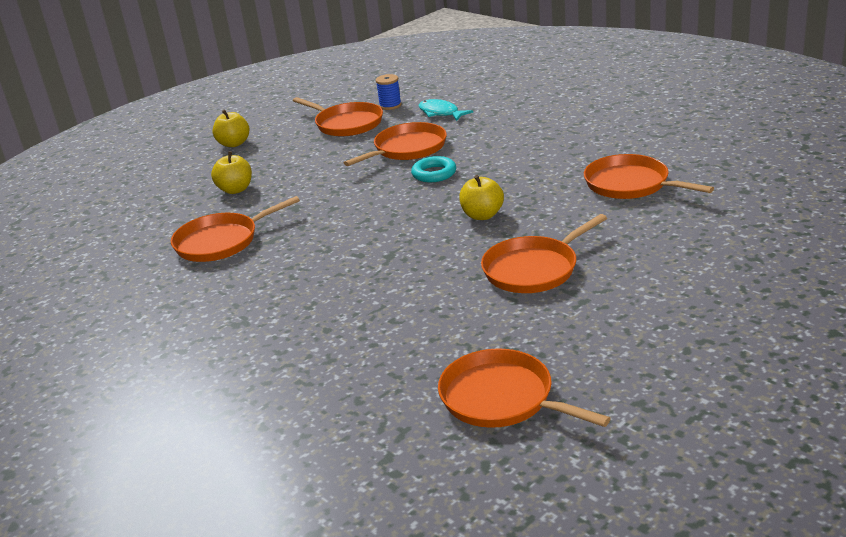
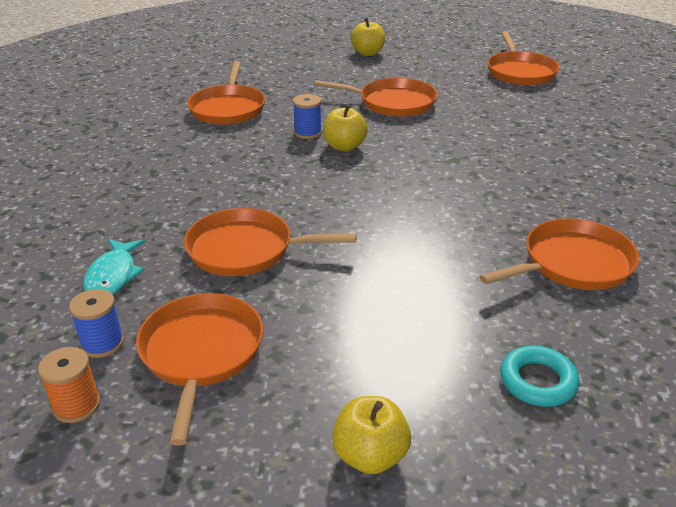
camera: 135 degrees left, 5 degrees up
orange pan [171,196,300,262] -> orange pan turned 45 degrees counterclockwise [480,218,639,290]
yellow apple [211,151,252,194] -> yellow apple moved to [351,17,385,56]
turquoise ring [411,156,456,182] -> turquoise ring moved to [500,346,580,407]
none -> orange spool [38,347,100,423]
none -> blue spool [293,94,322,139]

